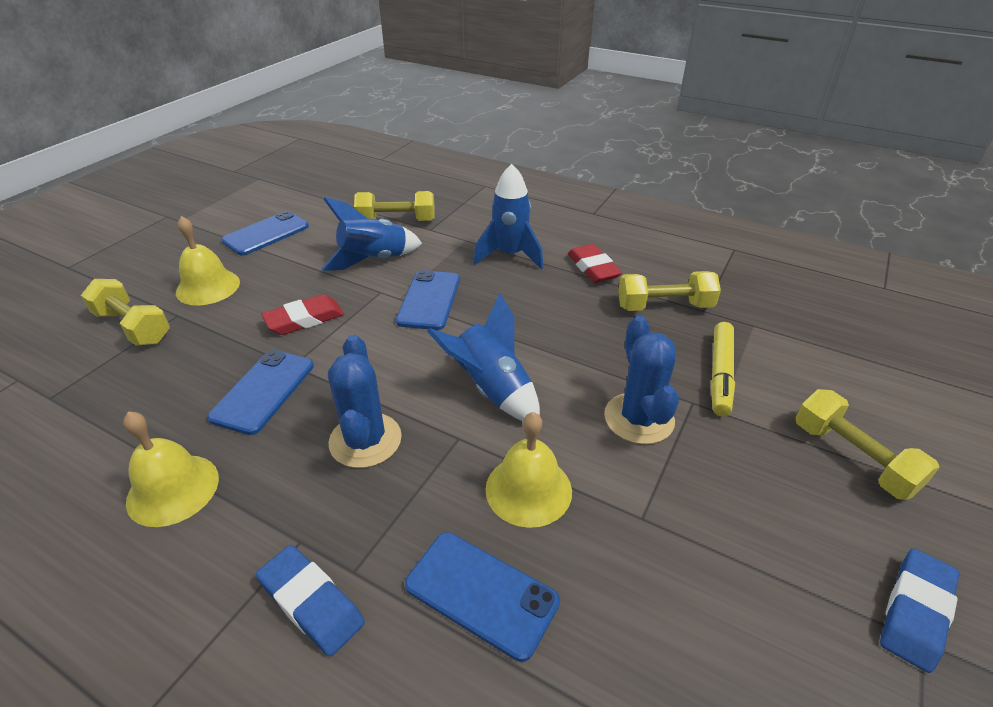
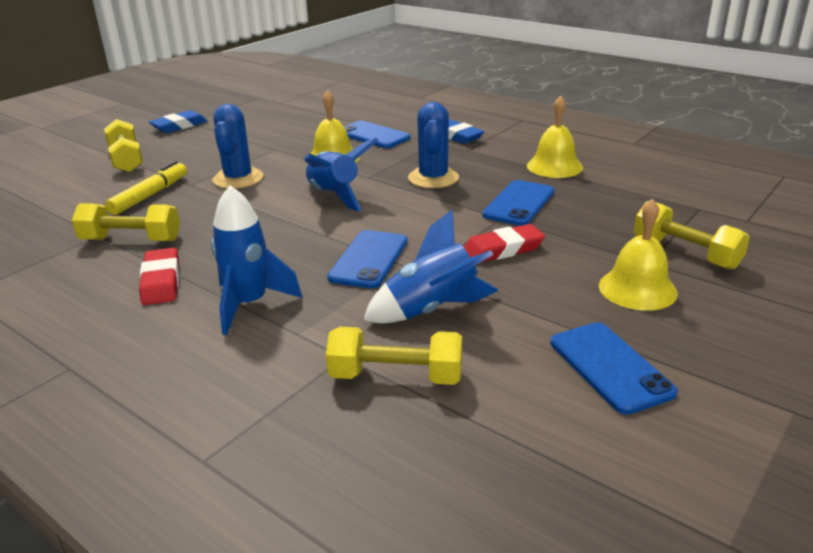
camera: 170 degrees left, 10 degrees down
blue phone [221,211,309,256] -> blue phone turned 75 degrees counterclockwise [550,322,678,415]

